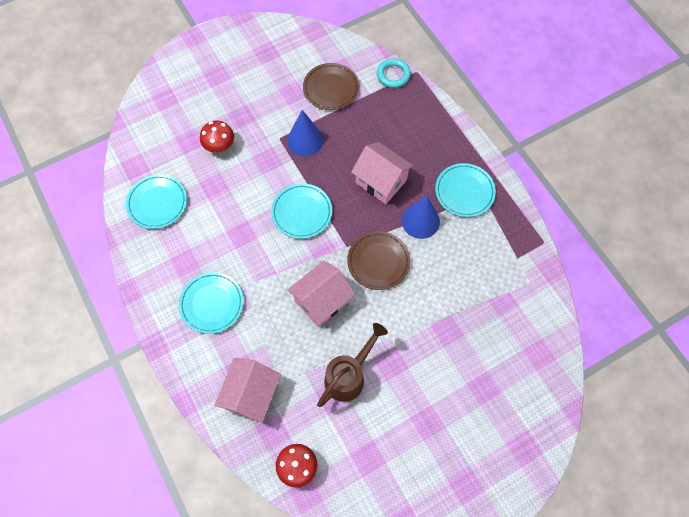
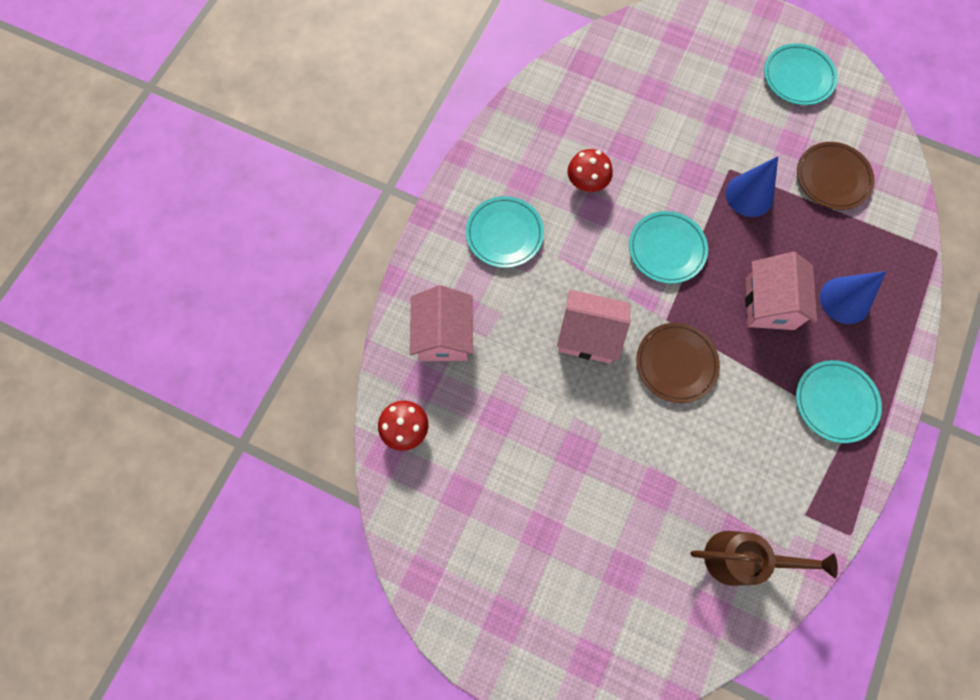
camera: 55 degrees right, 5 degrees up
turquoise plate [126,174,187,229] -> turquoise plate moved to [764,43,838,105]
red mushroom [200,121,234,153] -> red mushroom moved to [568,149,613,192]
pink house [214,358,281,423] -> pink house turned 75 degrees counterclockwise [410,285,473,361]
brown watering can [317,323,388,407] -> brown watering can moved to [691,531,838,586]
turquoise ring [377,58,411,88] -> none
blue cone [402,196,440,239] -> blue cone moved to [820,271,886,324]

